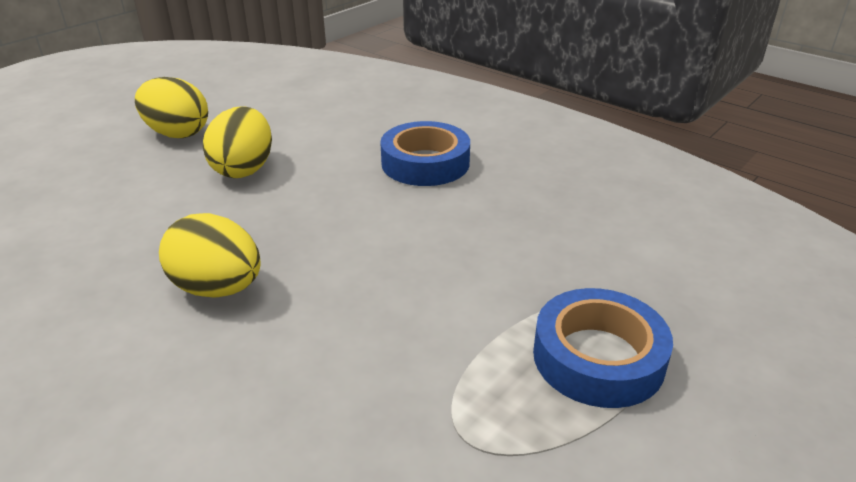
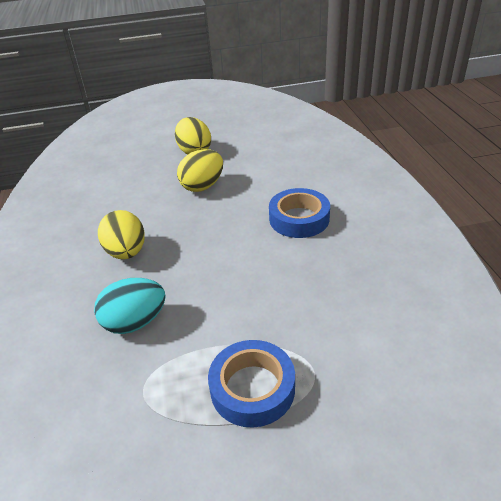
camera: 40 degrees right, 5 degrees up
none -> turquoise egg [94,278,166,334]

